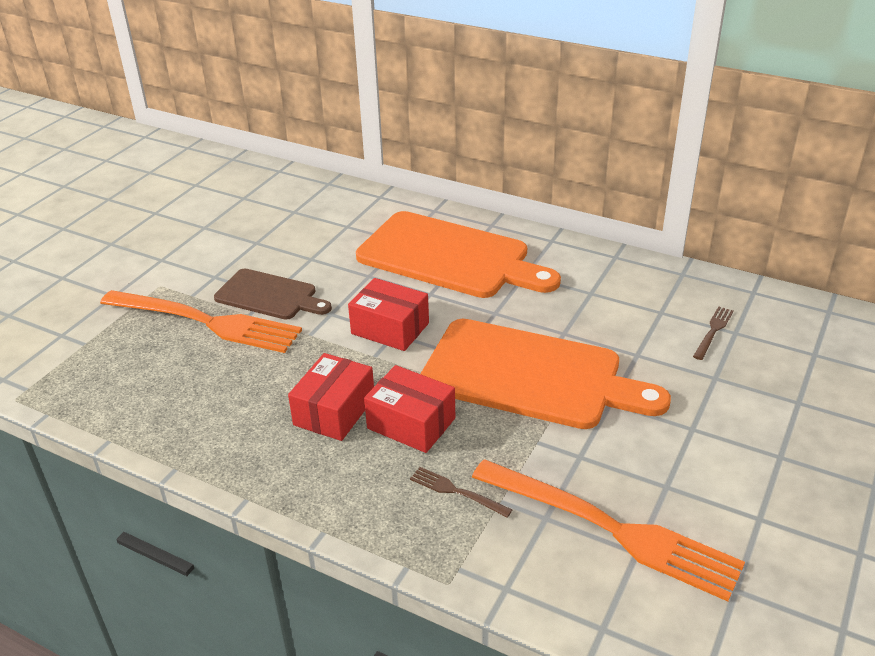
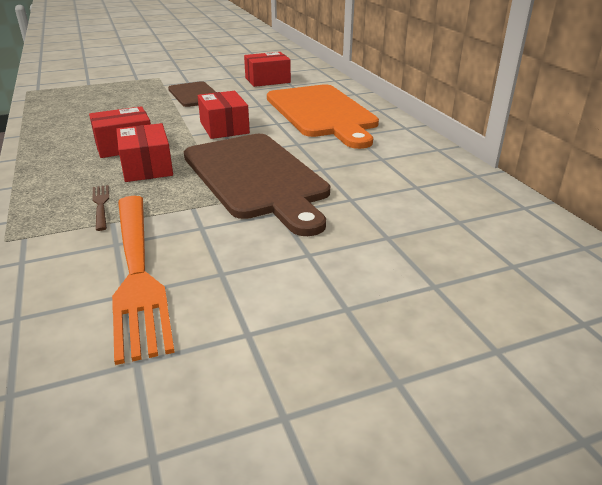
camera: 40 degrees right, 5 degrees down
orange fork [100,290,302,353] -> none
orange cutting board [420,319,671,429] -> brown cutting board [184,134,330,236]
brown fork [693,307,734,360] -> none
none -> red box [244,52,291,87]

